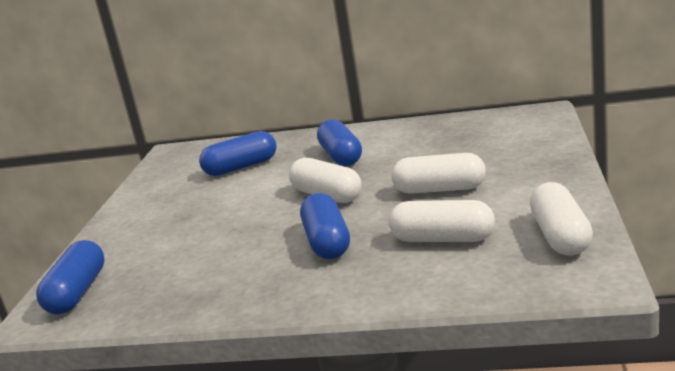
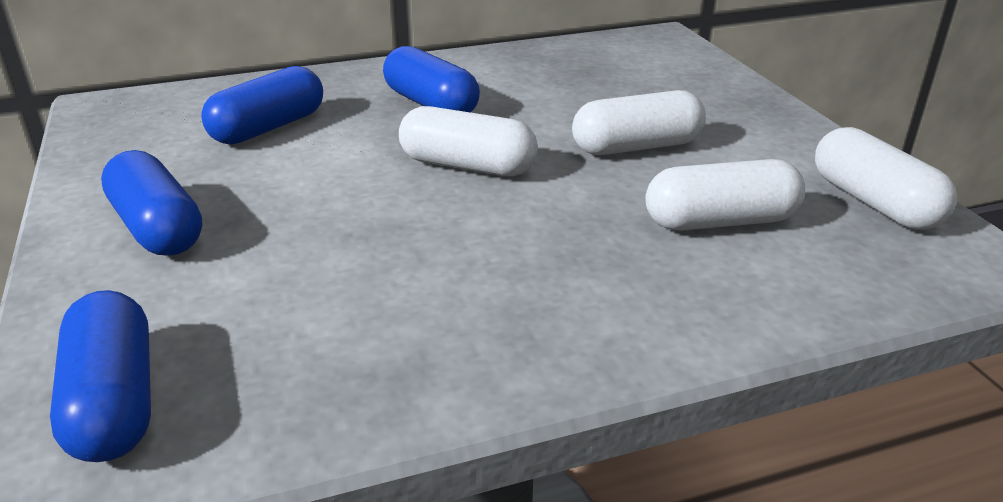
camera: 30 degrees left, 10 degrees up
blue capsule [300,193,350,259] -> blue capsule moved to [101,150,202,256]

